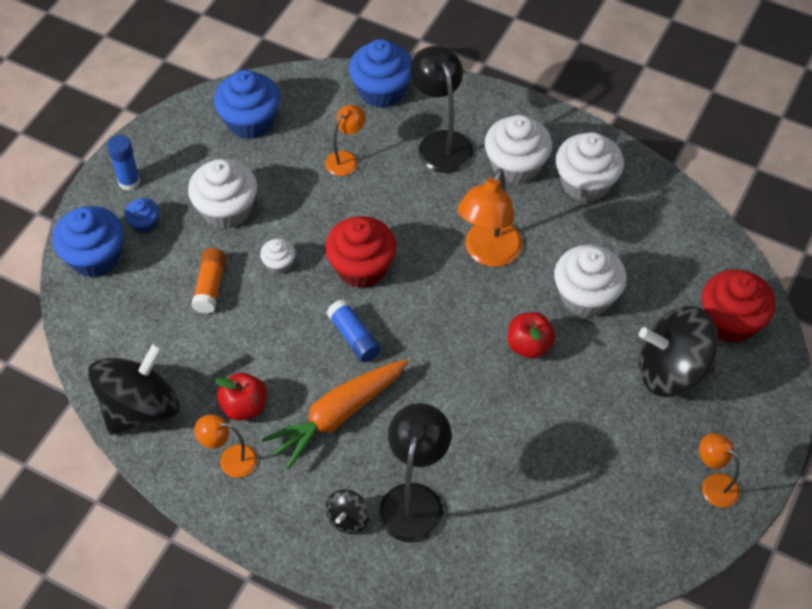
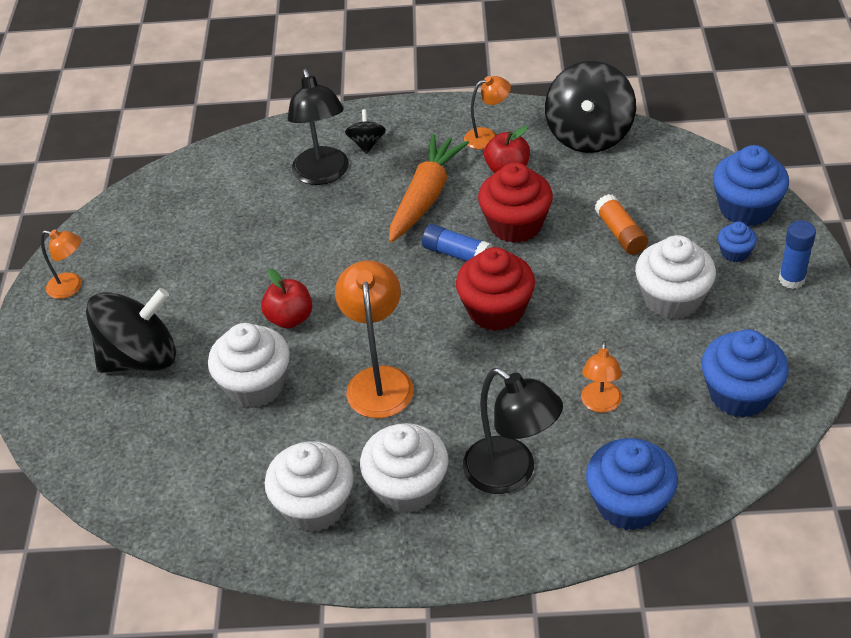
camera: 155 degrees right, 10 degrees down
white cupcake [260,238,296,274] -> none
red cupcake [702,269,776,343] -> red cupcake moved to [478,162,553,243]

